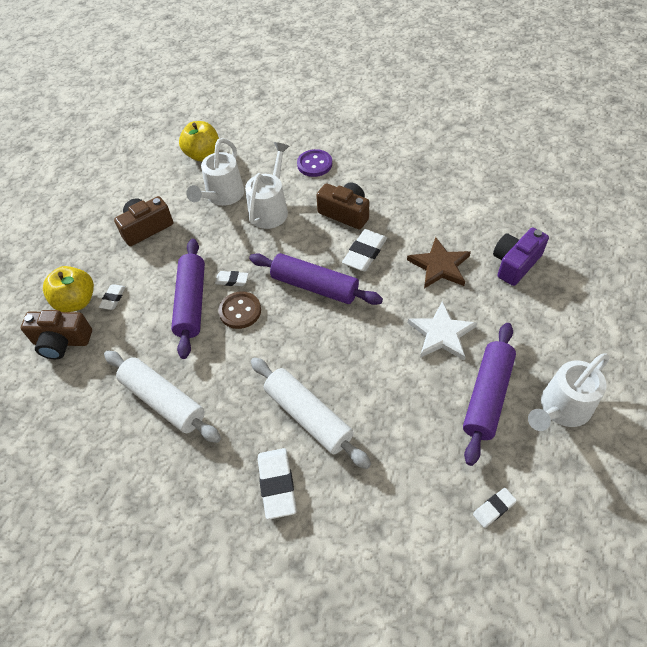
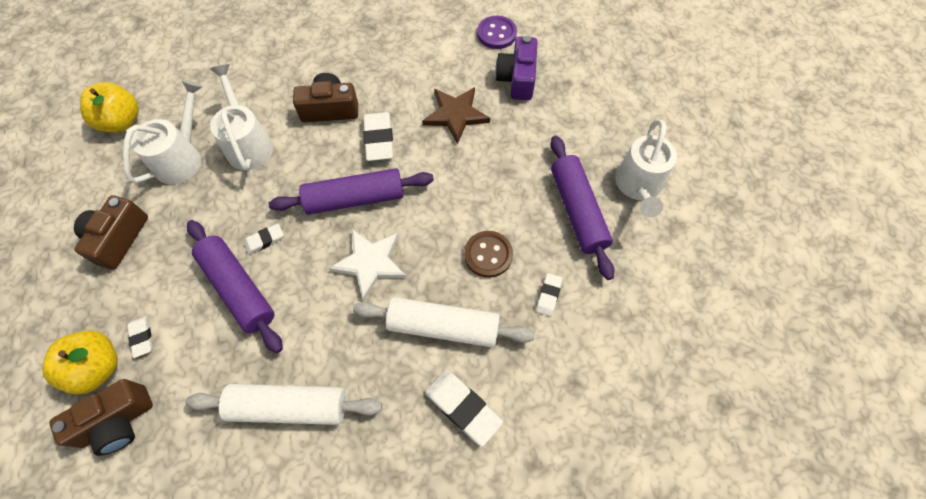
camera: 40 degrees left, 10 degrees up
white watering can [186,138,244,206] -> white watering can turned 135 degrees counterclockwise [123,80,203,184]
brown button [218,291,261,329] -> brown button moved to [464,231,513,278]
purple button [297,149,332,177] -> purple button moved to [477,16,517,49]
white star [408,301,477,360] -> white star moved to [329,229,406,301]
white eraser [473,488,517,528] -> white eraser moved to [536,273,563,316]

